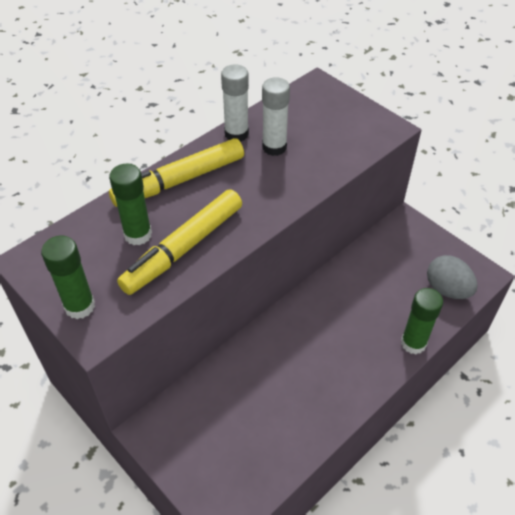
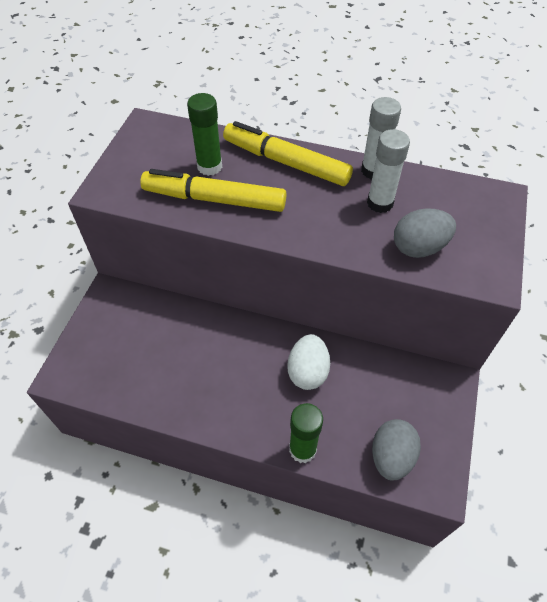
camera: 60 degrees right, 5 degrees up
green glue stick [41,236,95,319] -> none
none -> white egg [287,334,330,390]
none -> grey egg [394,208,456,258]

